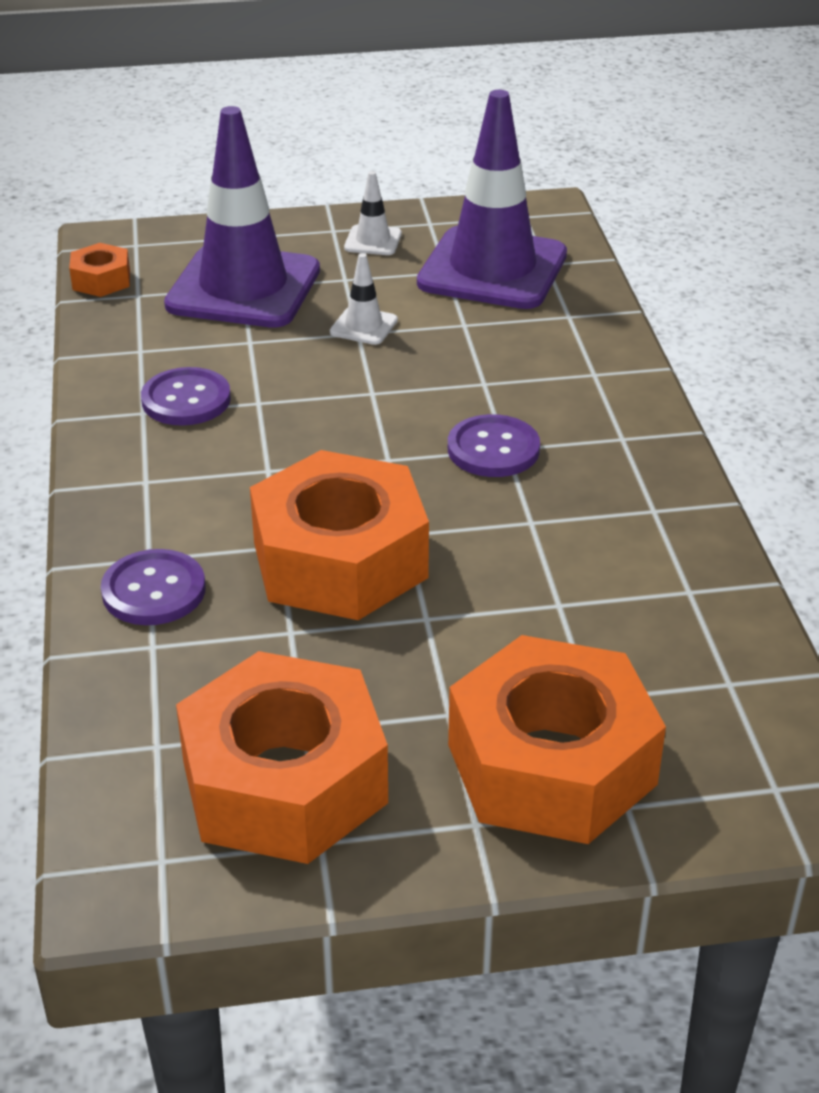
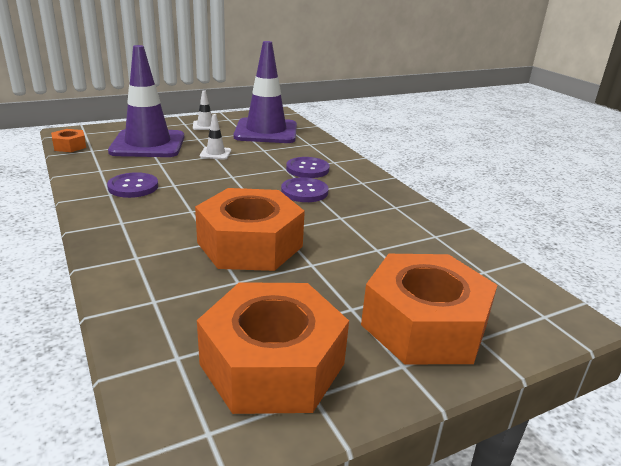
camera: 20 degrees left, 10 degrees down
purple button [101,549,206,625] -> purple button moved to [286,157,330,178]

